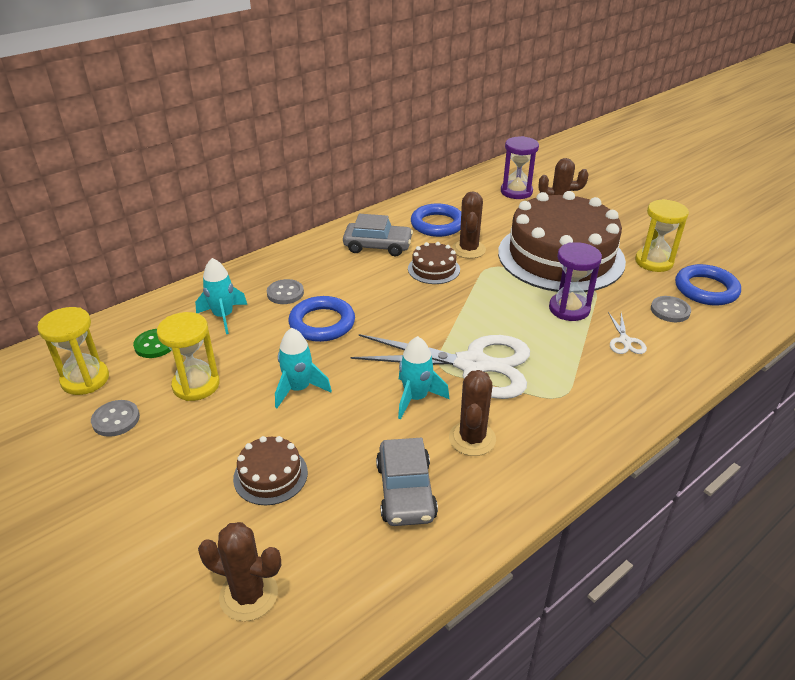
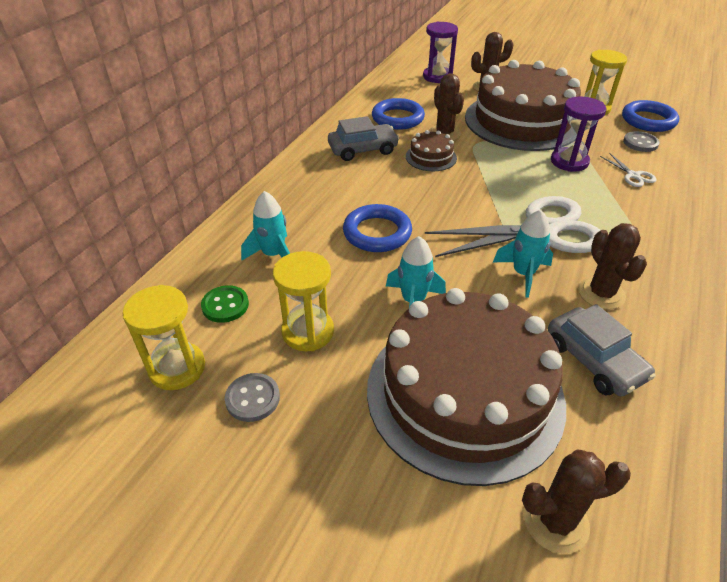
camera: 25 degrees left, 5 degrees up
brown cake [233,436,308,505] -> brown cake [367,288,566,486], size x2.45
grey button [267,279,304,304] -> none

